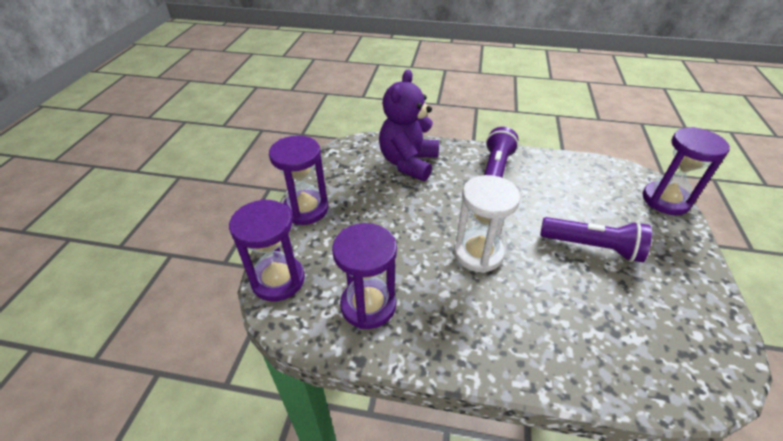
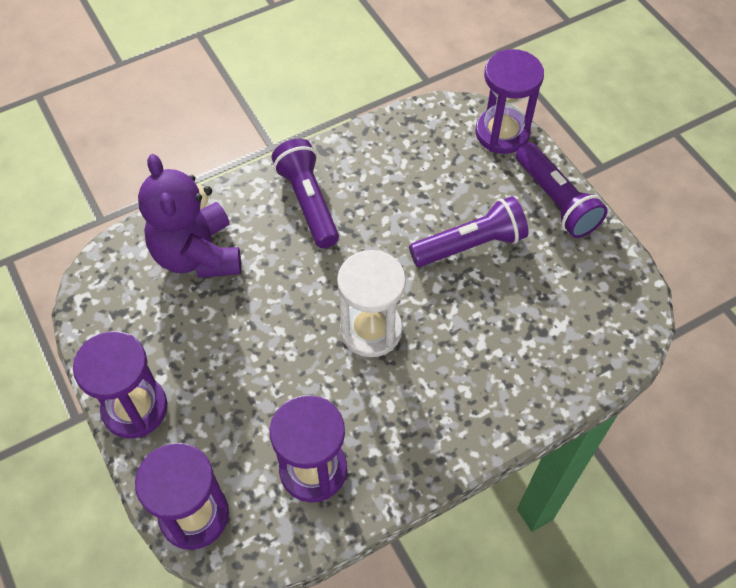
camera: 40 degrees left, 15 degrees up
none -> purple flashlight [516,142,608,238]

